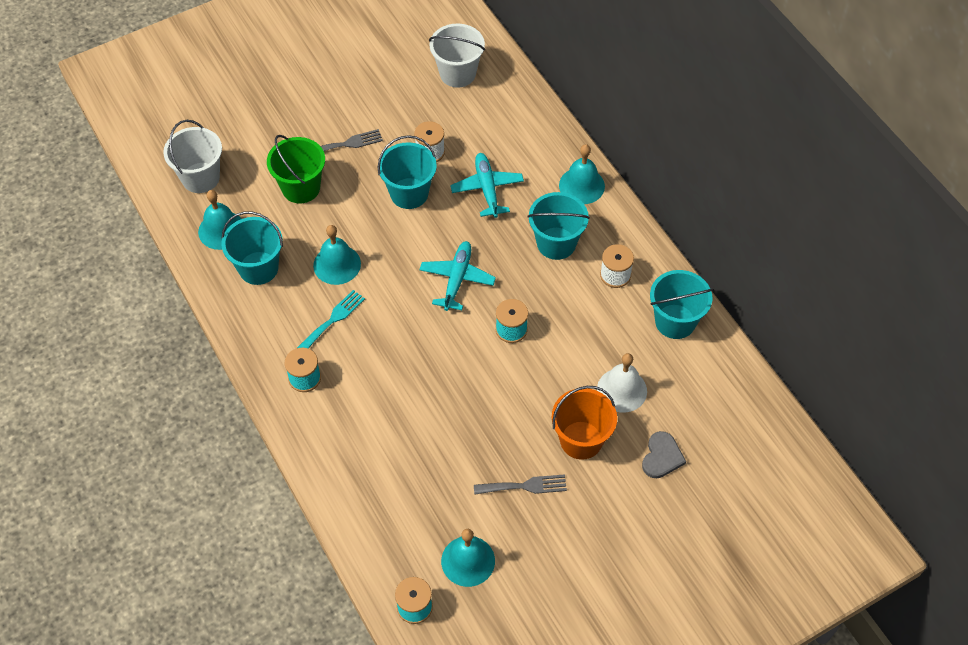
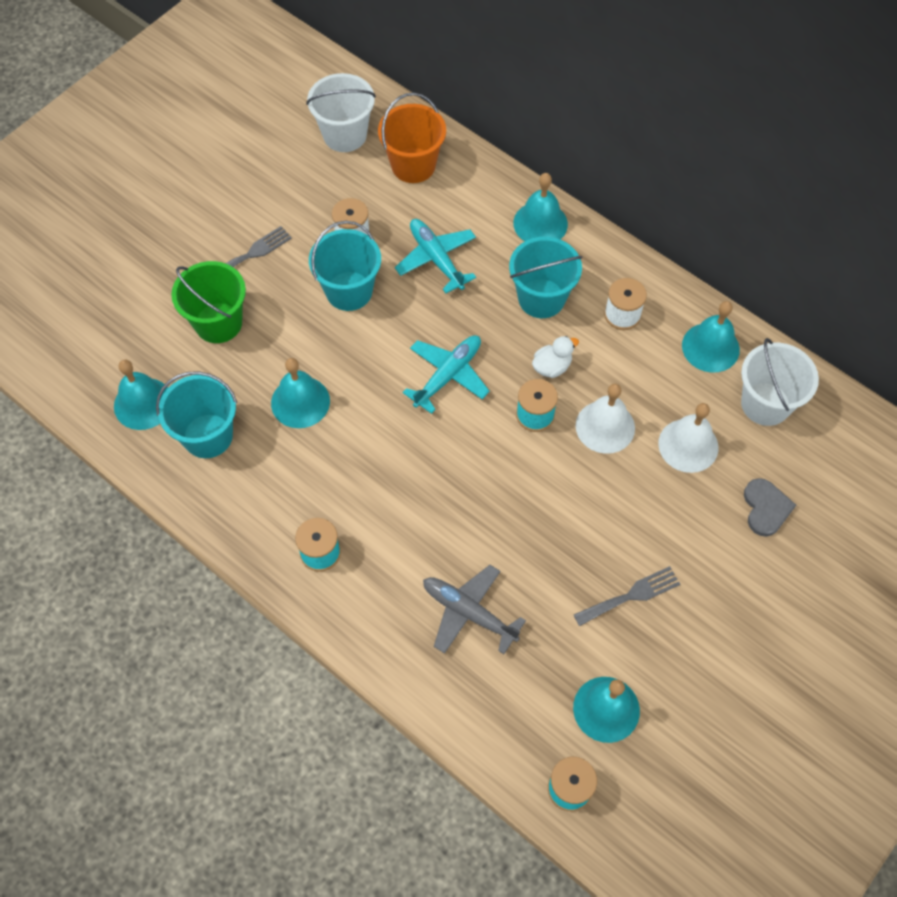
camera: 20 degrees left, 5 degrees up
white bucket [163,120,222,193] -> white bucket moved to [741,338,819,426]
turquoise fork [297,290,365,349] -> none
turquoise plane [419,241,496,311] -> turquoise plane turned 45 degrees clockwise [402,335,490,414]
orange bucket [552,386,617,460] -> orange bucket moved to [378,93,446,183]
turquoise bucket [650,270,713,339] -> turquoise bell [682,301,740,373]
none -> grey plane [423,565,526,654]
none -> white duck [532,336,579,378]
none -> white bell [575,384,635,454]

